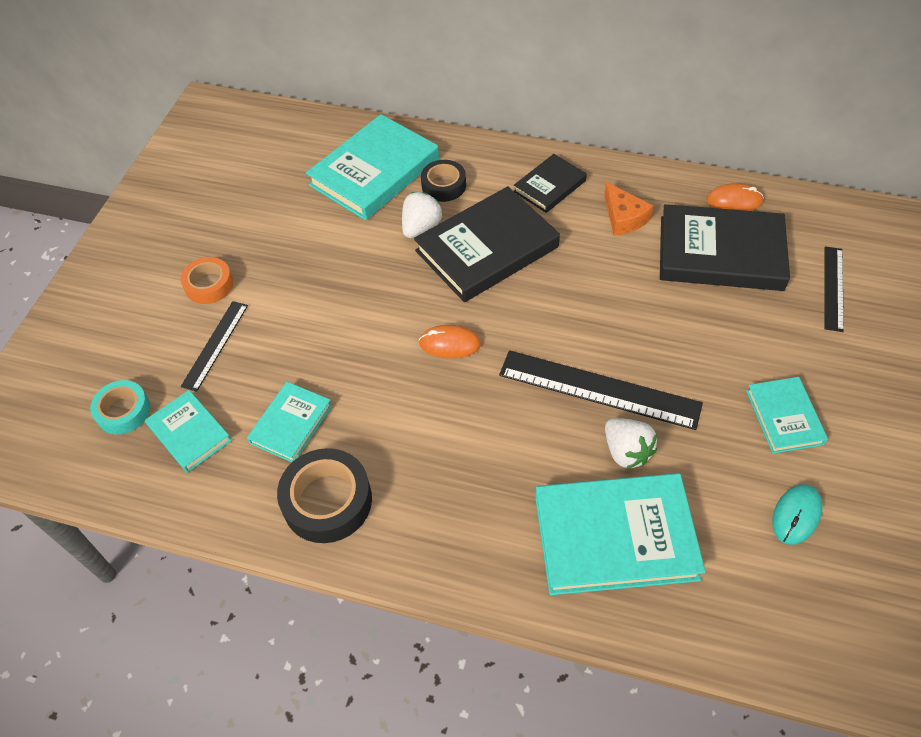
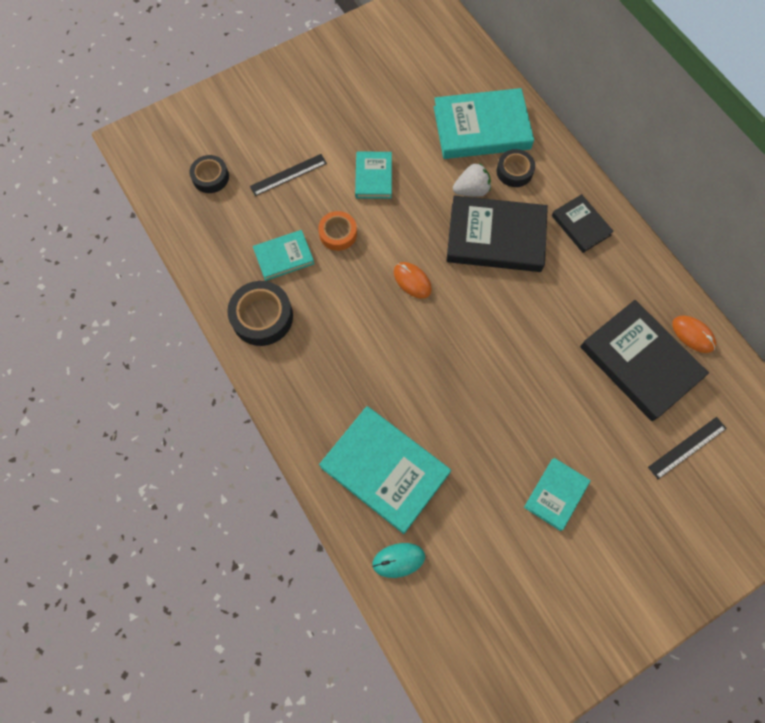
camera: 40 degrees right, 15 degrees up
turquoise tape [90,380,150,435] -> black tape [189,155,229,193]
turquoise book [145,390,232,473] -> turquoise book moved to [355,152,392,199]
orange tape [180,257,233,304] -> orange tape moved to [318,211,357,251]
black ruler [499,350,703,430] -> none
black book [514,154,587,213] -> black book turned 60 degrees clockwise [552,194,614,253]
orange cheese [604,182,654,236] -> none
white strawberry [605,418,657,469] -> none
turquoise mouse [772,484,823,545] -> turquoise mouse moved to [372,543,425,578]

